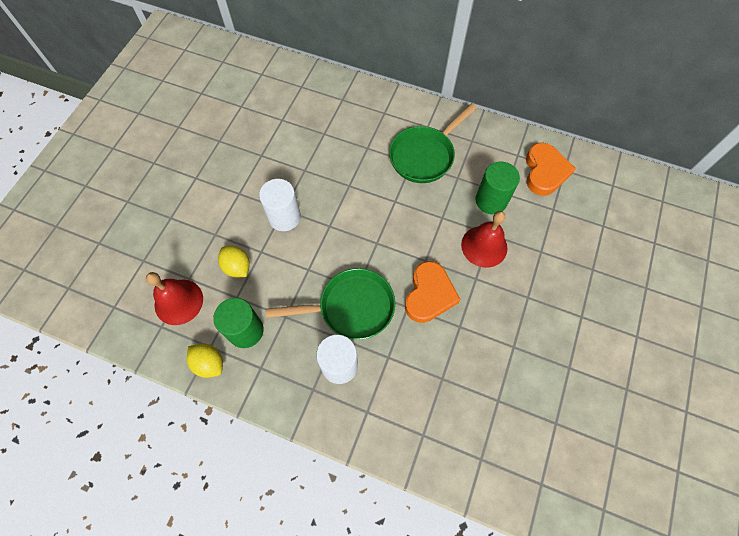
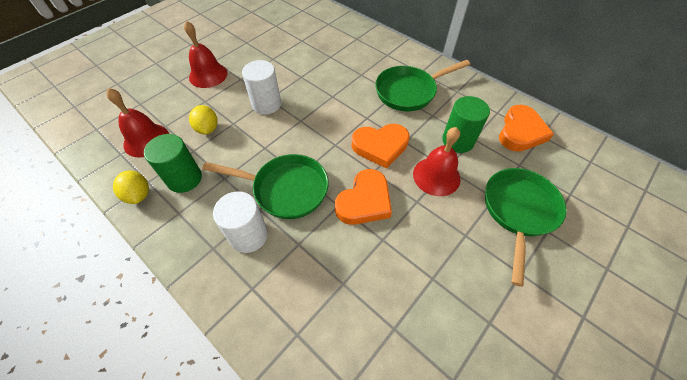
camera: 20 degrees right, 10 degrees down
none -> red bell [184,21,228,88]
none -> orange heart [352,124,410,169]
none -> green pan [485,168,566,287]

